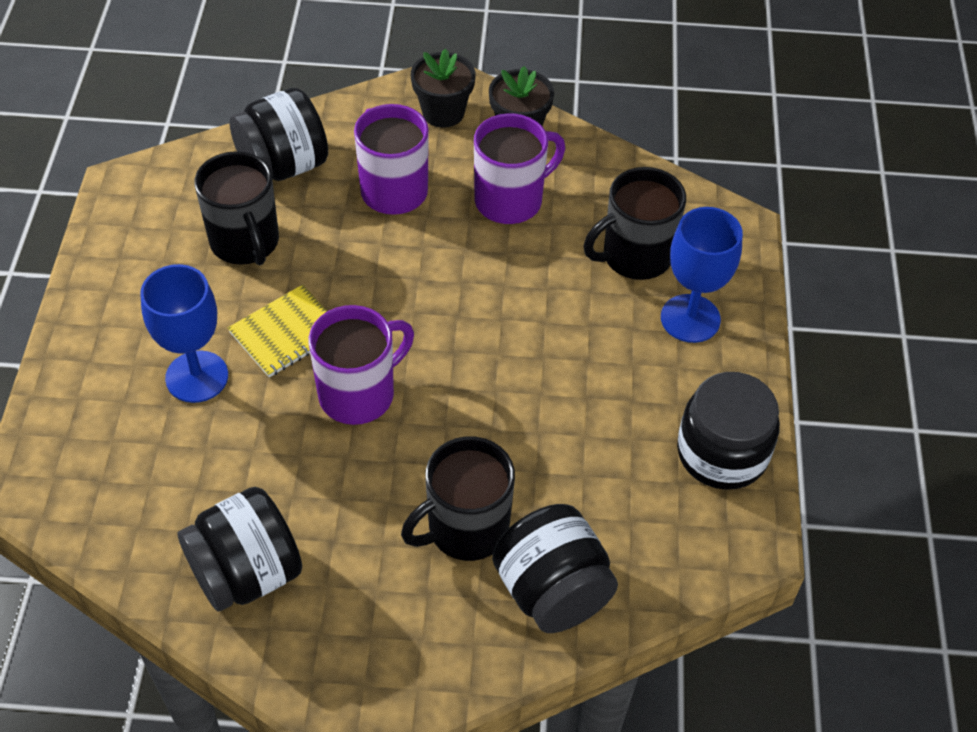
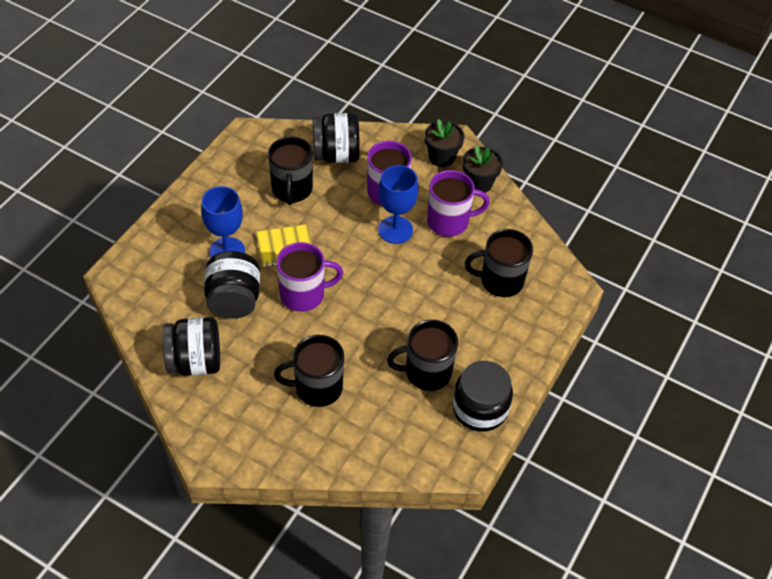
camera: 25 degrees right, 0 degrees up
black jar [492,504,618,633] -> black jar moved to [204,251,260,319]
blue goblet [661,207,743,343] -> blue goblet moved to [378,165,419,244]
none -> black mug [387,320,458,391]

